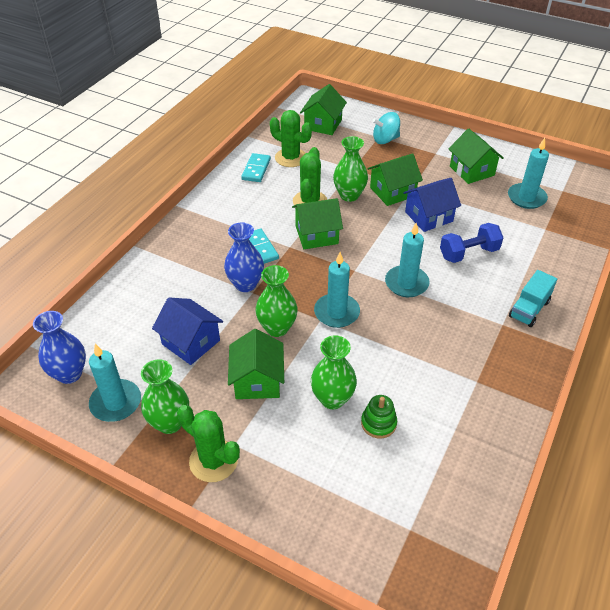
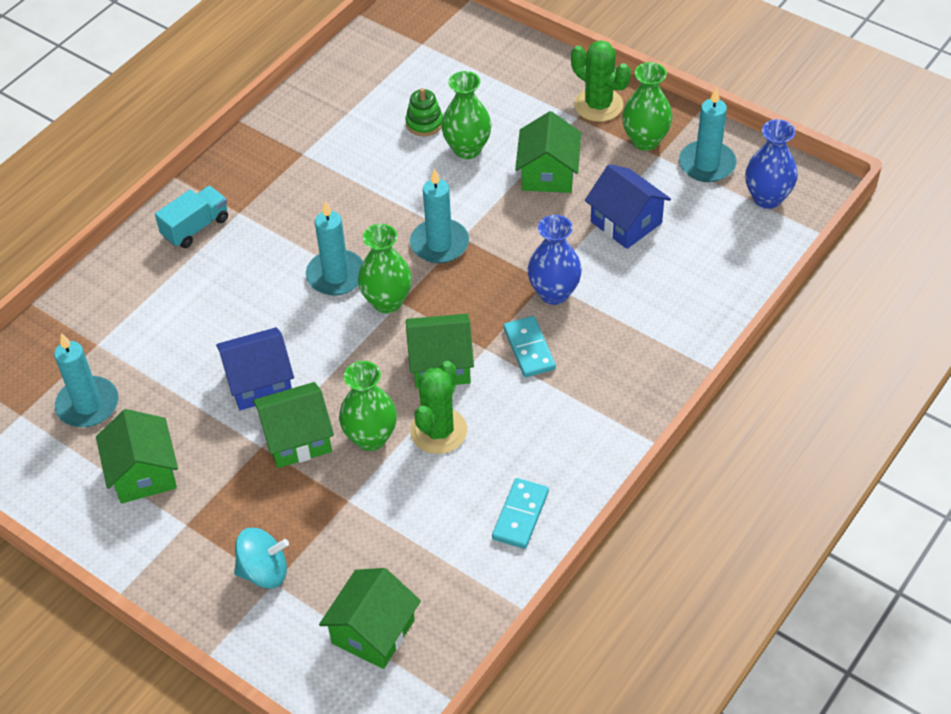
camera: 170 degrees left, 5 degrees up
green vase [255,265,298,337] -> green vase moved to [358,224,412,313]
green cactus [270,110,312,167] -> none
blue dumbbell [440,223,504,263] -> none

